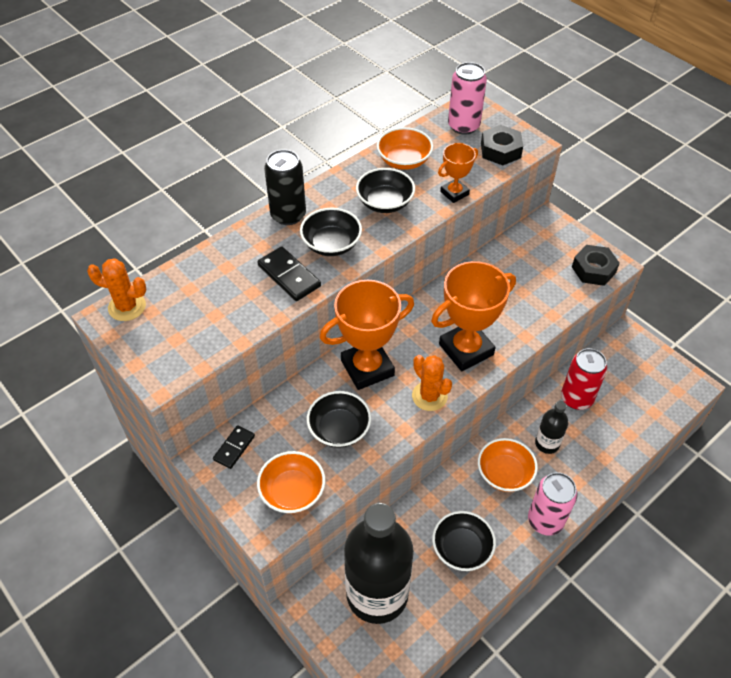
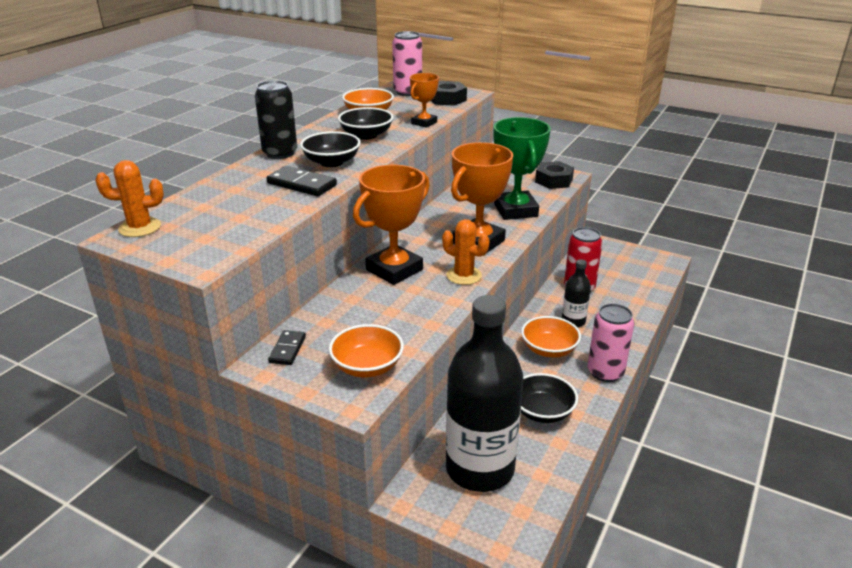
camera: 20 degrees left, 20 degrees down
black bowl [307,391,371,448] -> none
none -> green trophy [494,117,551,220]

